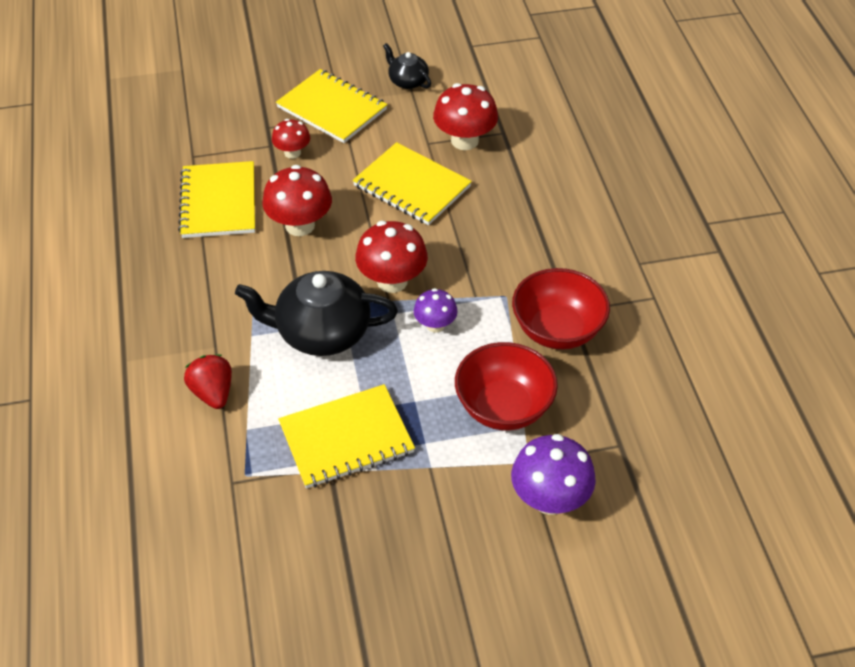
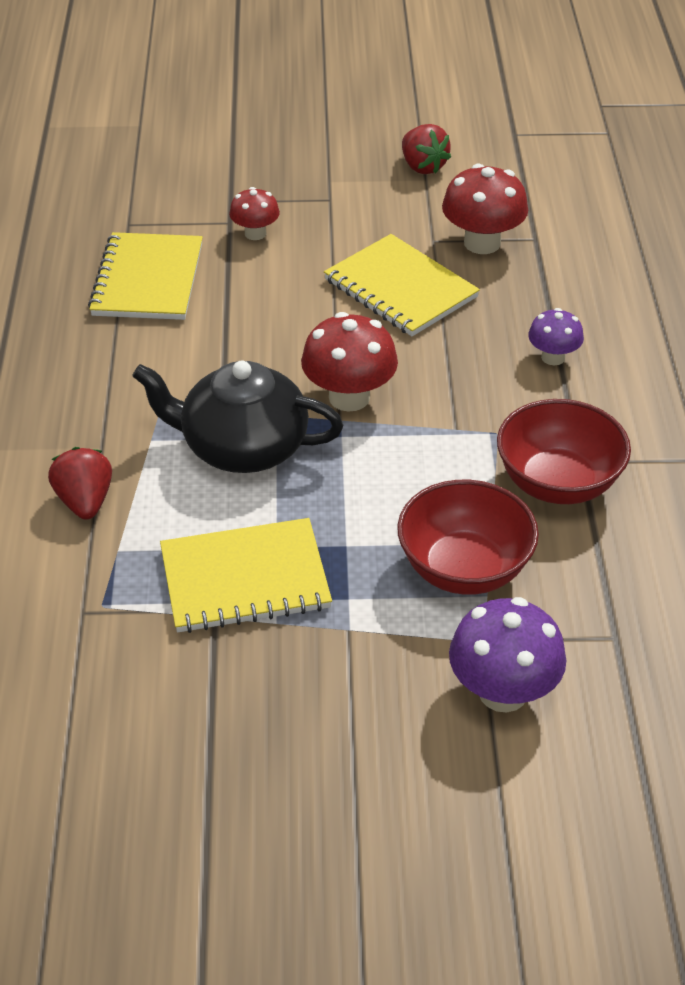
camera: 10 degrees right, 5 degrees down
red mushroom [262,165,332,236] -> none
yellow notebook [276,69,388,143] -> none
black teapot [383,43,431,89] -> red strawberry [402,124,451,174]
purple mushroom [414,288,458,333] -> purple mushroom moved to [528,308,584,365]

